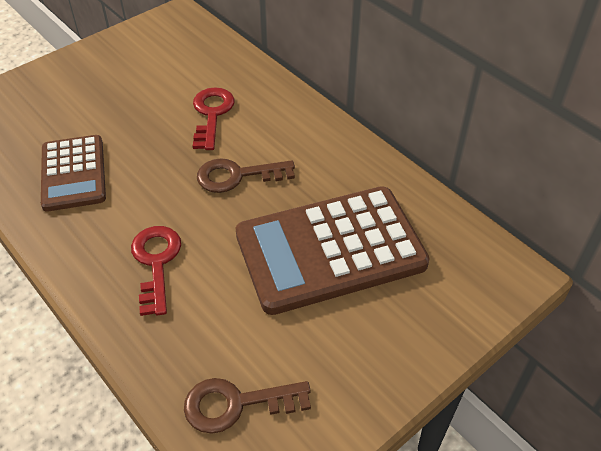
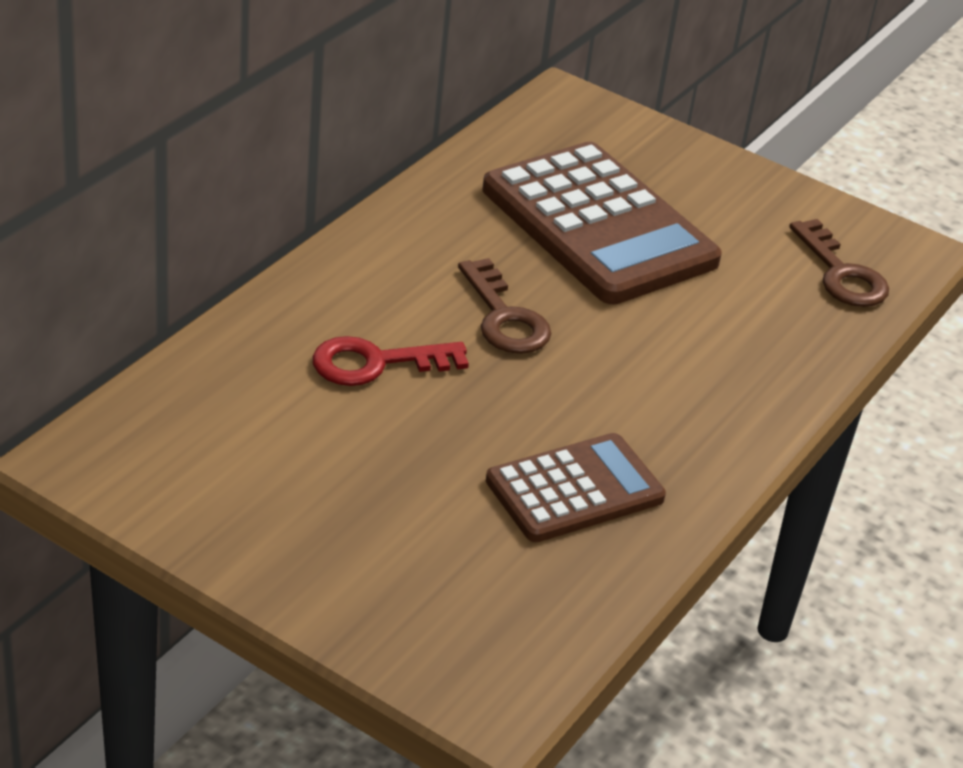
camera: 110 degrees left, 10 degrees down
red key [131,226,181,316] -> none

